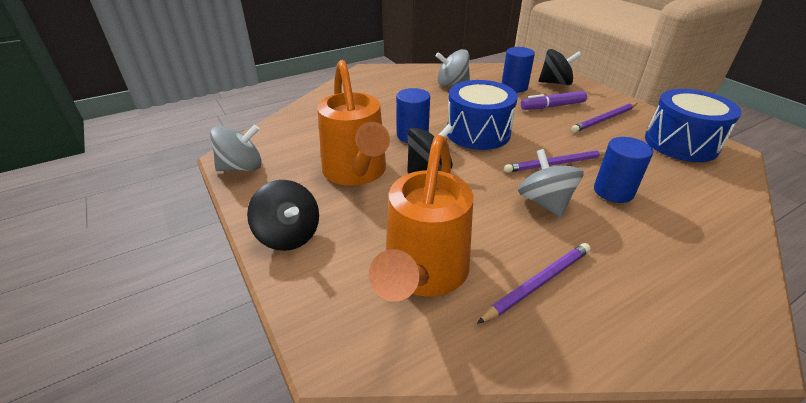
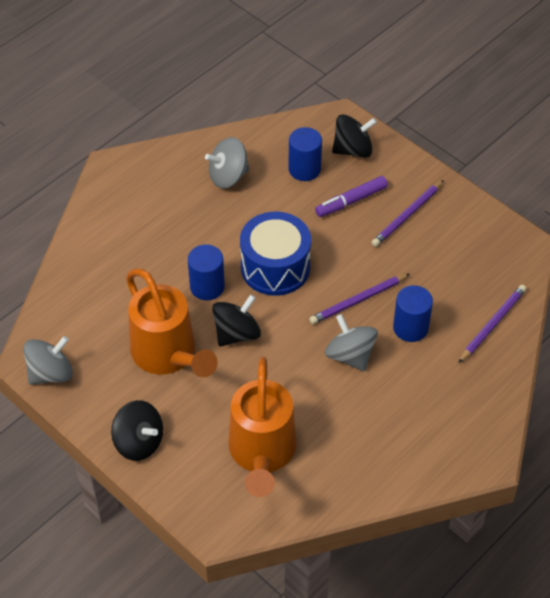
camera: 15 degrees left, 15 degrees up
purple pencil [477,243,591,324] -> purple pencil moved to [458,285,527,363]
blue drum [645,89,742,162] -> none

